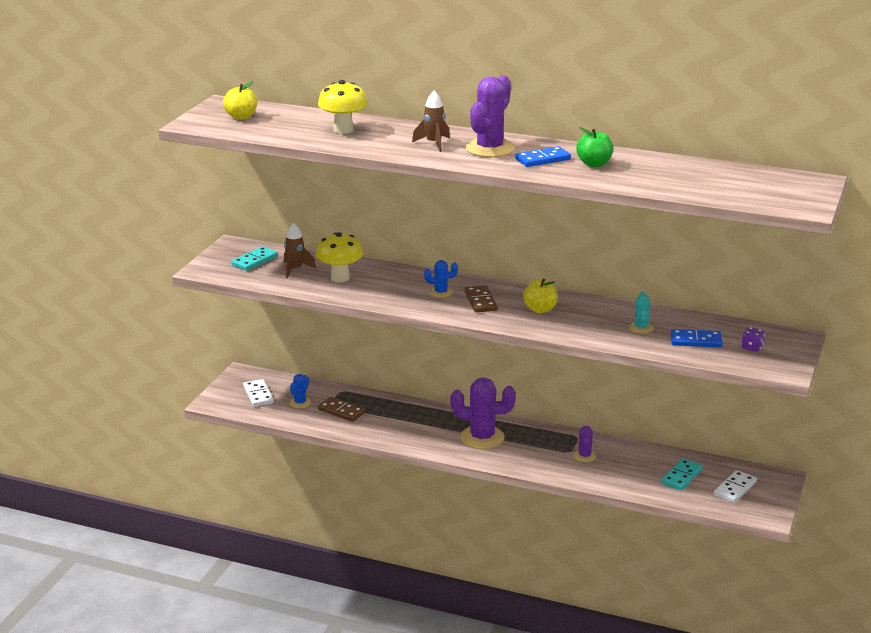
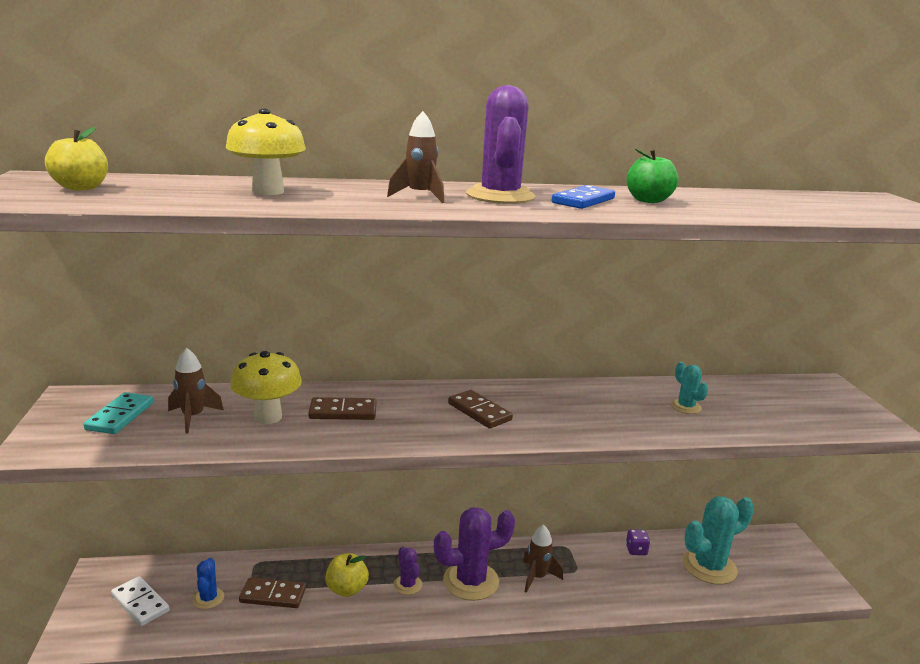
camera: 30 degrees left, 5 degrees down
blue cactus [424,260,458,298] -> none
yellow apple [523,279,558,313] -> yellow apple moved to [325,553,369,597]
purple cactus [573,426,596,462] -> purple cactus moved to [393,547,422,595]
turquoise domino [661,458,703,491] -> turquoise cactus [682,497,754,585]
blue domino [671,329,723,347] -> none
white domino [714,470,757,503] -> none
purple dice [742,327,765,352] -> purple dice moved to [626,529,650,555]
none -> brown domino [308,397,377,420]
none -> brown rocket [523,525,563,593]

